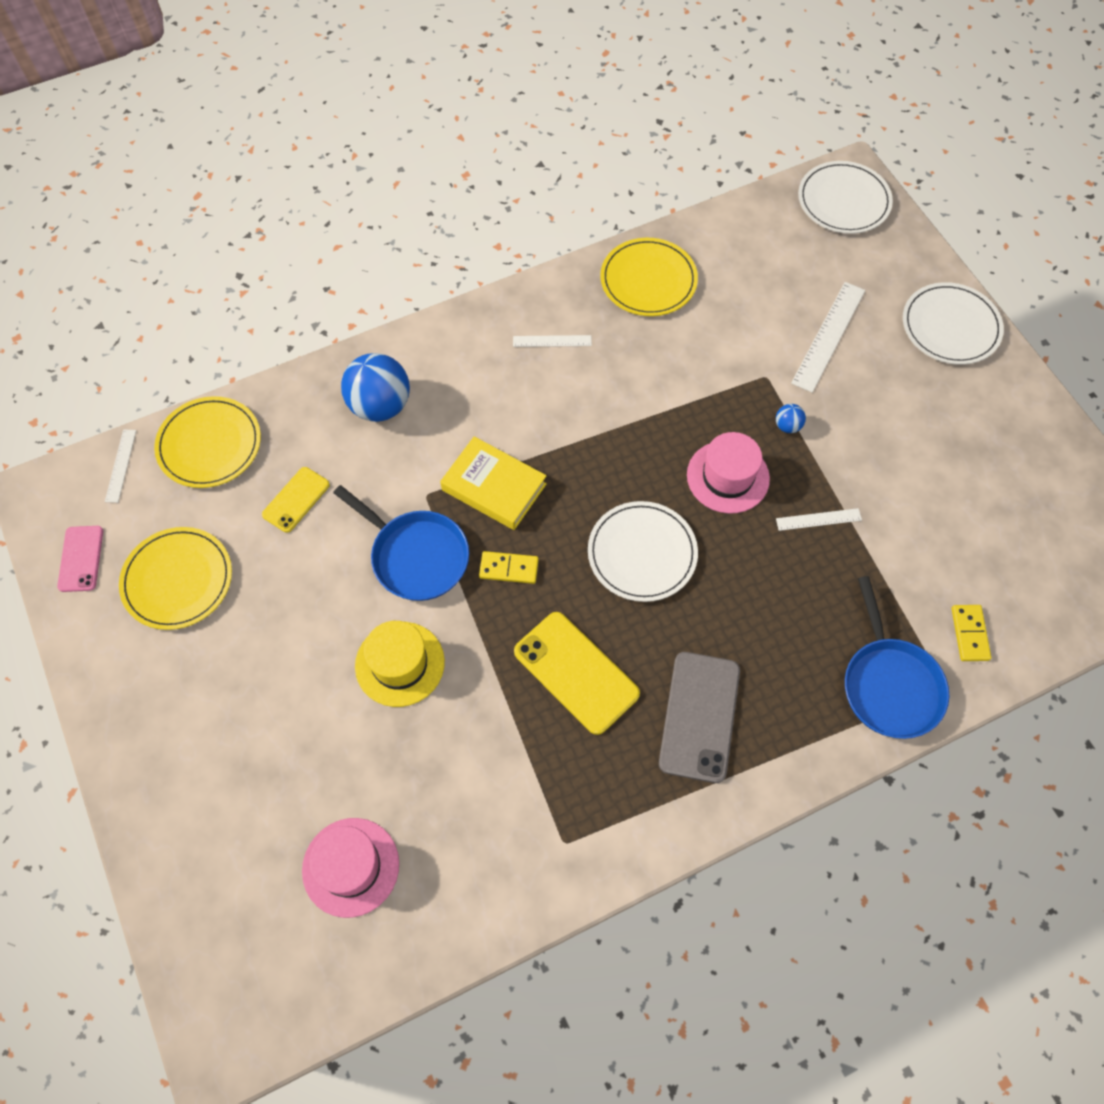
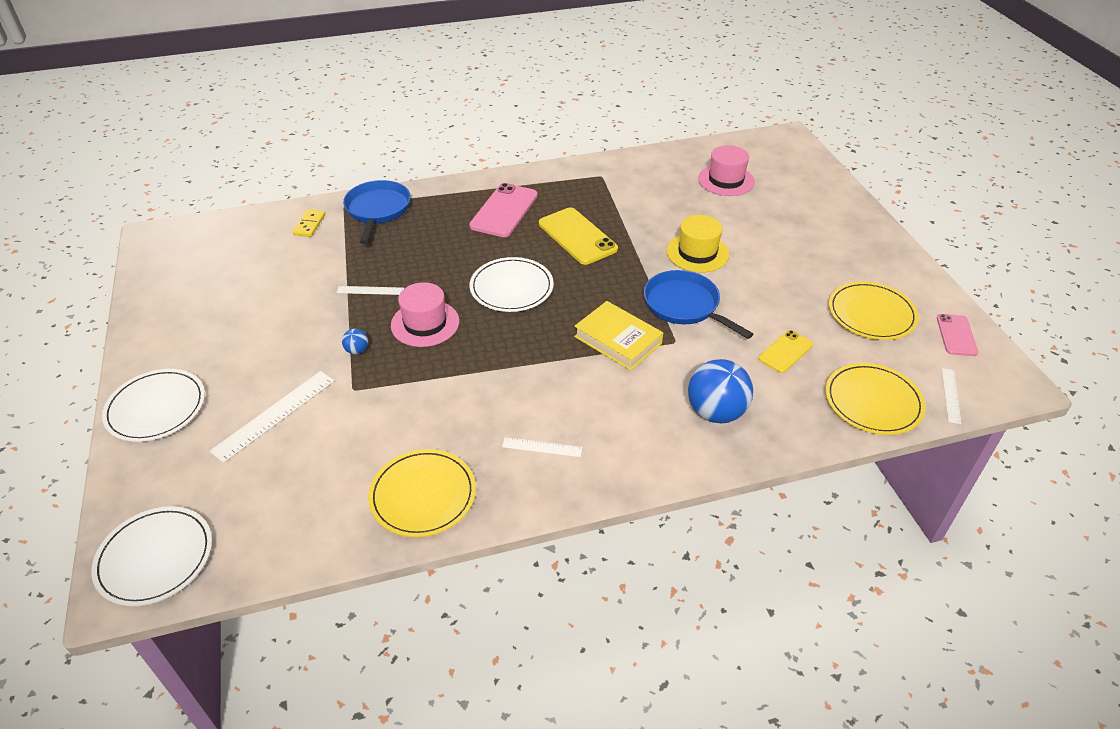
camera: 170 degrees left, 20 degrees down
yellow domino [479,551,539,584] -> none
grey phone [659,652,740,783] -> pink phone [469,183,538,237]

